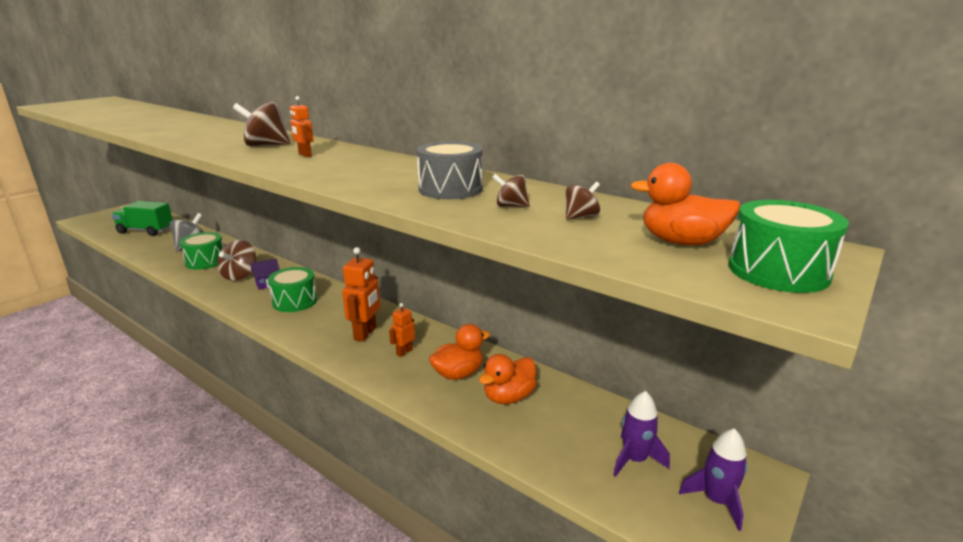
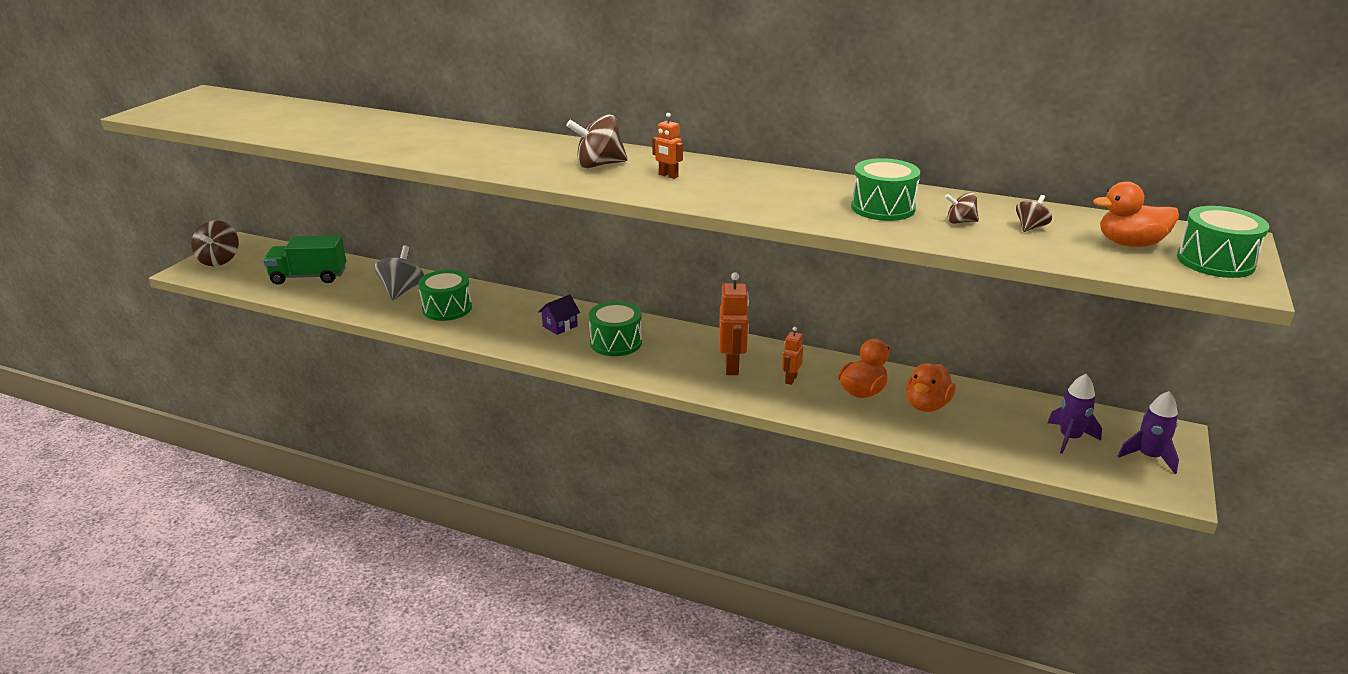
camera: 15 degrees left, 5 degrees up
brown spinning top [217,240,256,281] -> brown spinning top moved to [191,220,239,266]
grey drum [417,141,483,199] -> green drum [851,158,920,221]

